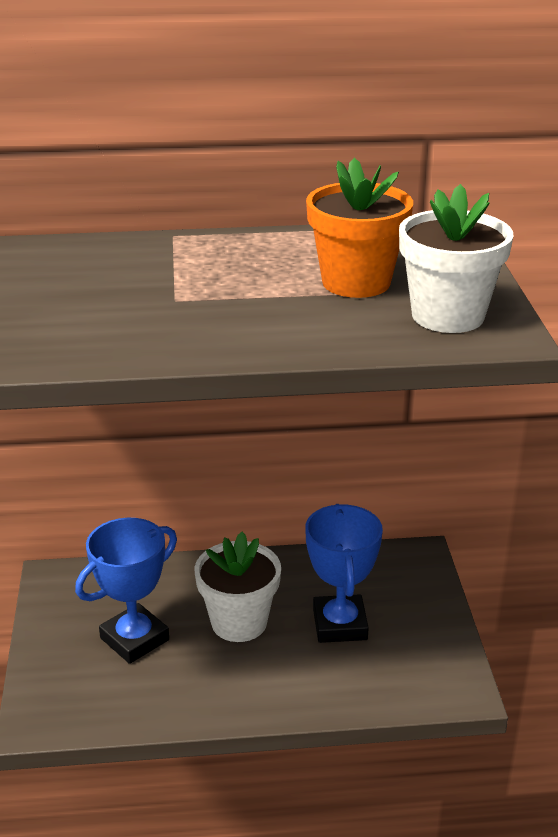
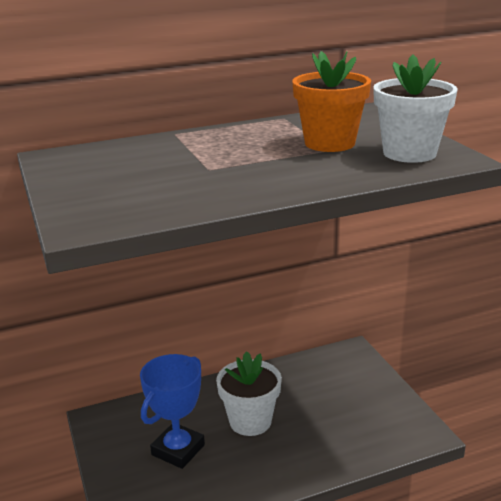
camera: 15 degrees left, 5 degrees down
blue trophy [305,504,383,643] -> none

